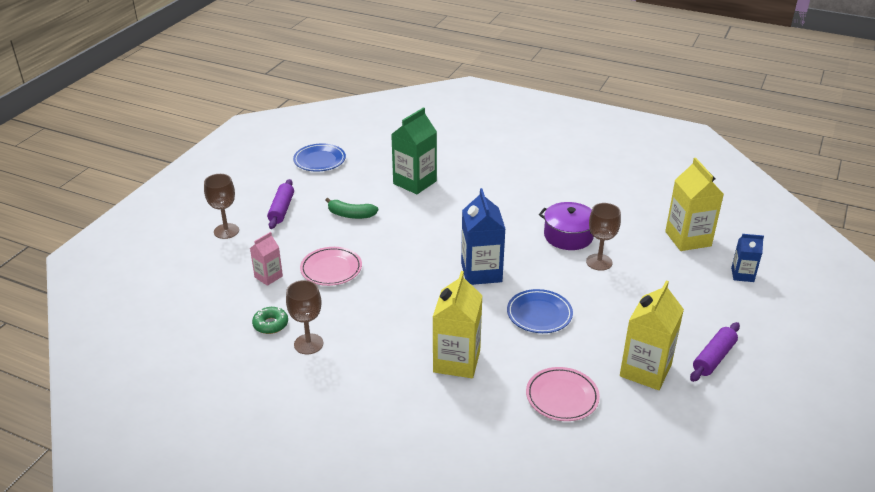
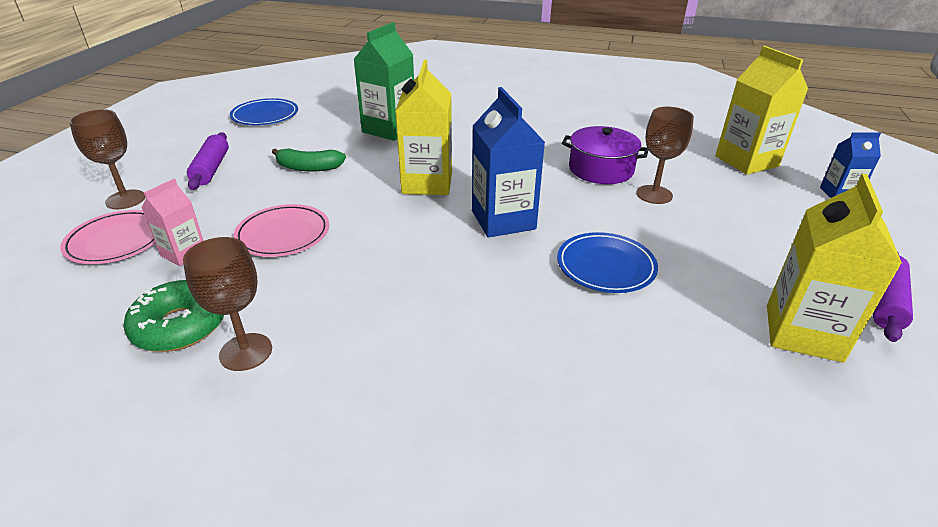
camera: 10 degrees left, 0 degrees up
green donut [252,307,288,334] -> green donut [124,280,224,352], size x1.53
yellow carton [433,271,483,378] -> yellow carton moved to [395,60,452,195]
pink plate [526,367,600,421] -> pink plate moved to [60,210,155,264]

